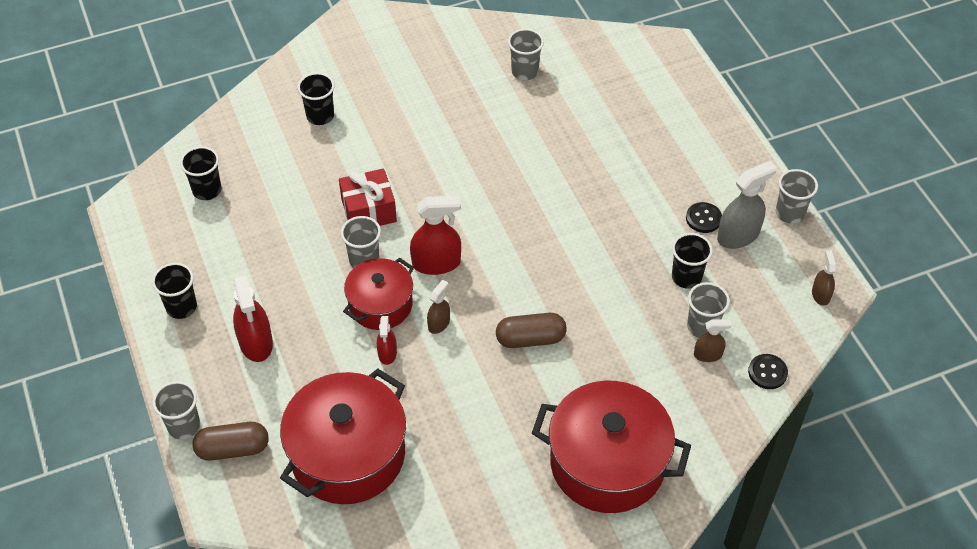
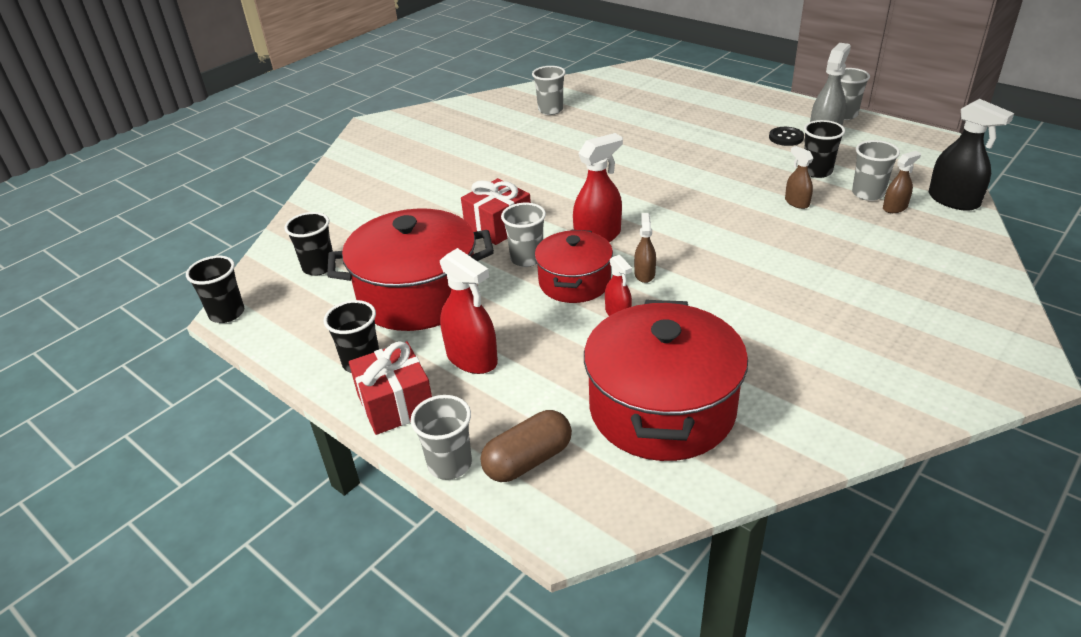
camera: 25 degrees left, 15 degrees down
black cup [298,73,335,125] -> black cup moved to [186,256,244,323]
brown capsule [496,313,567,348] -> none
red pot [532,381,691,513] -> red pot moved to [327,208,494,331]
black button [748,354,788,389] -> black spray bottle [929,99,1014,211]
brown spray bottle [812,250,837,306] -> brown spray bottle moved to [785,146,813,209]
none -> red gift [349,341,432,435]

